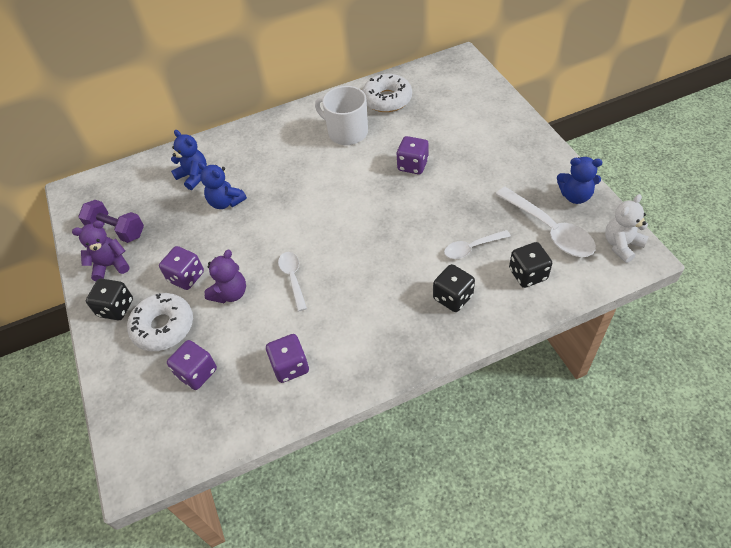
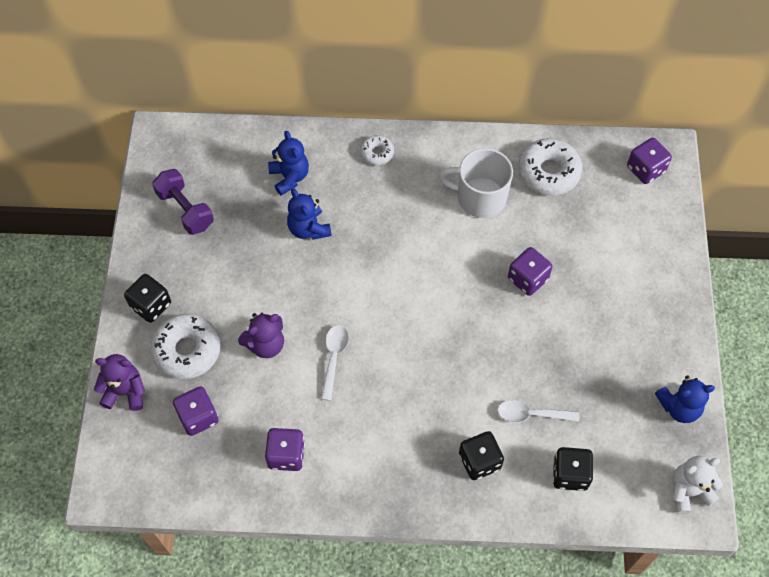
camera: 20 degrees right, 10 degrees up
purple teddy bear [72,221,130,281] -> purple teddy bear moved to [94,354,145,411]
purple dice [159,246,204,290] -> purple dice moved to [627,138,672,184]
white mug [315,86,368,145] -> white mug turned 45 degrees counterclockwise [439,148,513,218]
white spoon [496,187,596,257] -> none
blue teddy bear [557,157,603,204] -> blue teddy bear turned 45 degrees counterclockwise [655,375,715,423]
none -> white donut [360,135,394,165]

